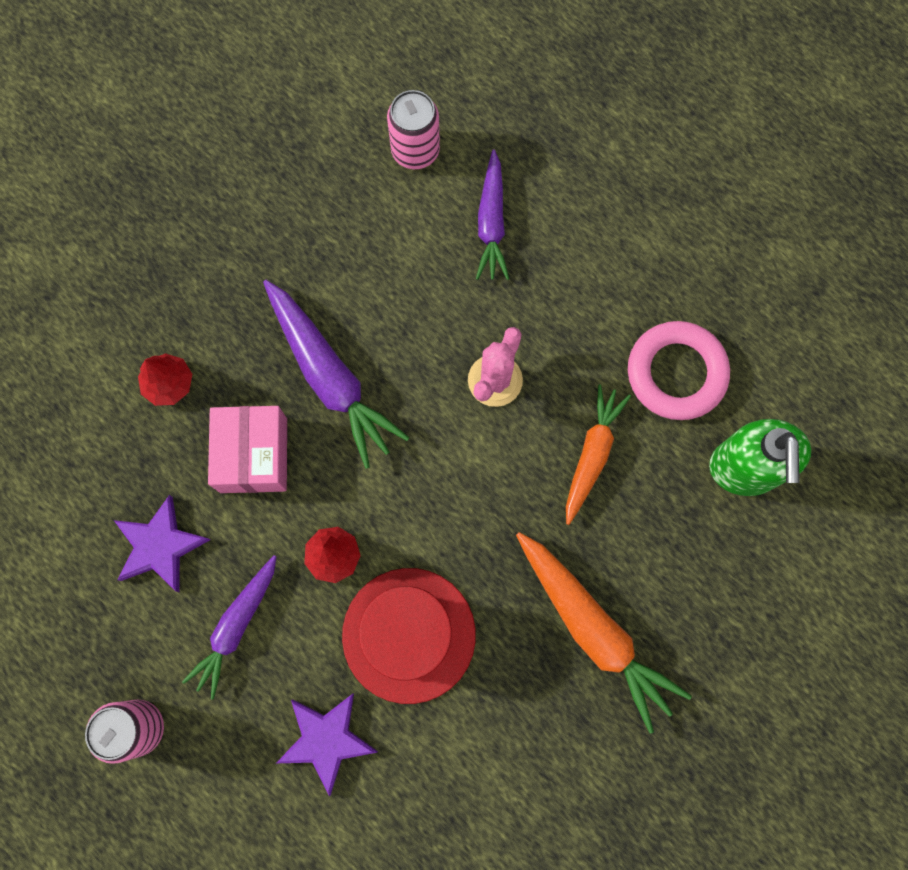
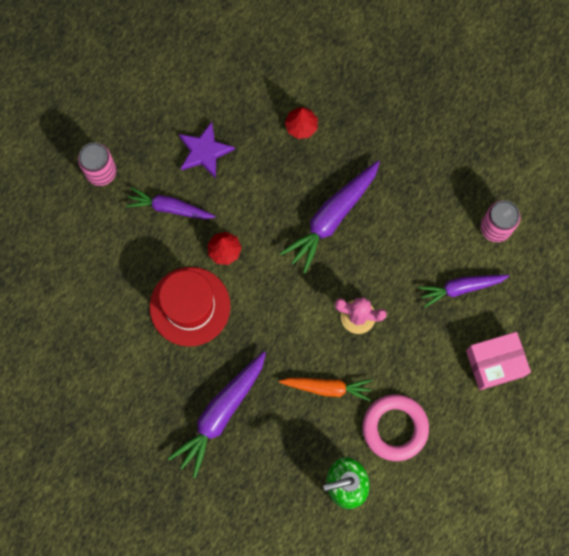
camera: 75 degrees right, 0 degrees up
pink box [208,406,287,493] -> pink box moved to [466,332,531,390]
purple star [276,693,378,796] -> none
orange carrot [516,532,692,734] -> purple carrot [168,352,266,478]

